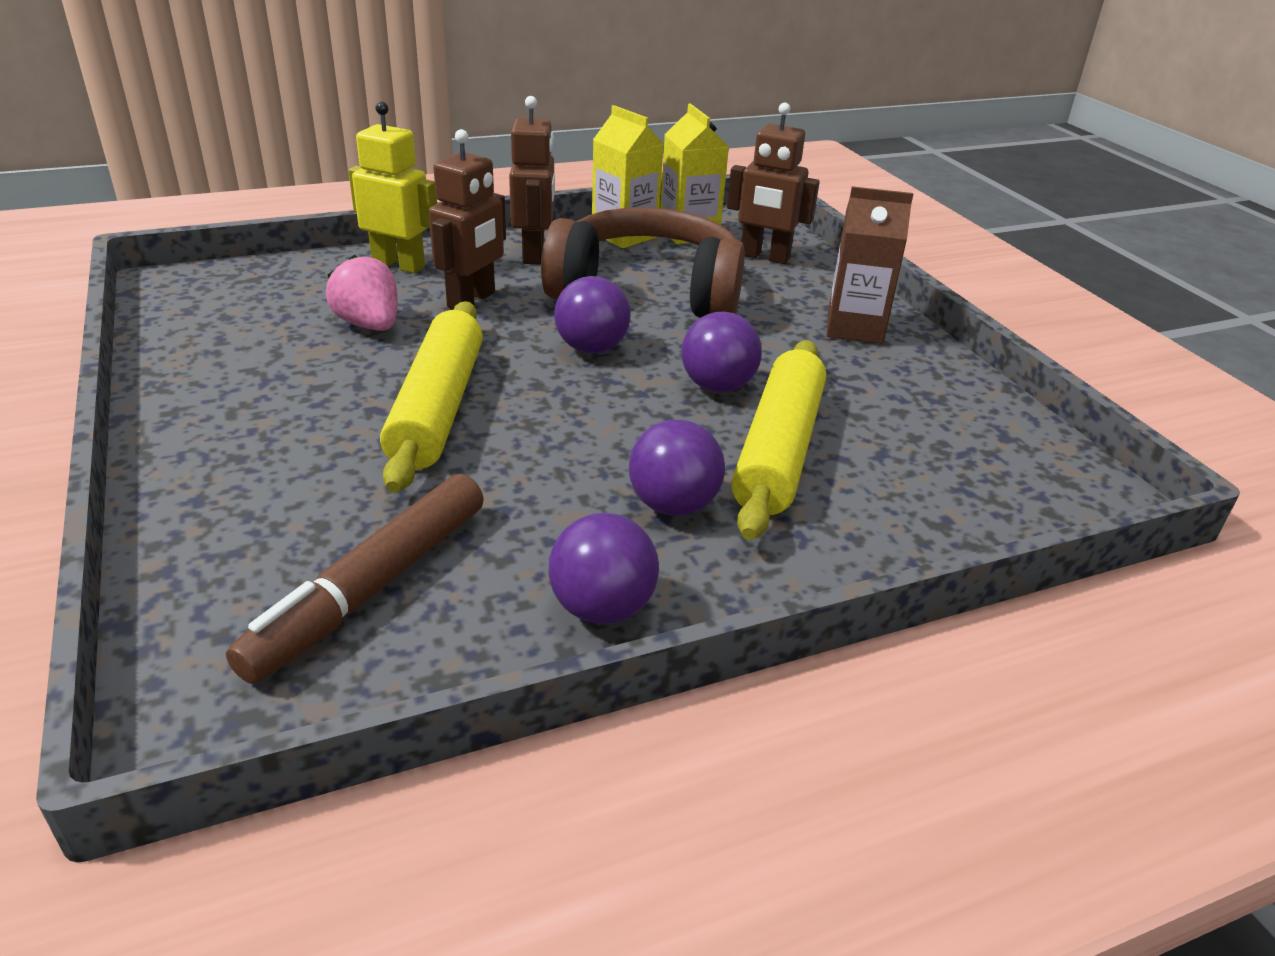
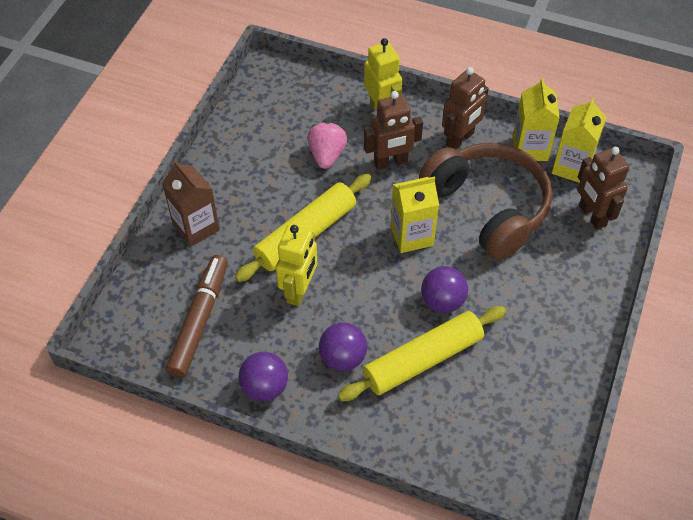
camera: 45 degrees right, 20 degrees up
brown marker [226,474,484,684] -> brown marker turned 120 degrees clockwise [166,255,228,378]
purple ball [554,276,630,353] -> yellow carton [390,177,439,253]
brown carton [827,186,913,344] -> brown carton moved to [162,160,220,247]
none -> yellow robot [276,224,317,306]

